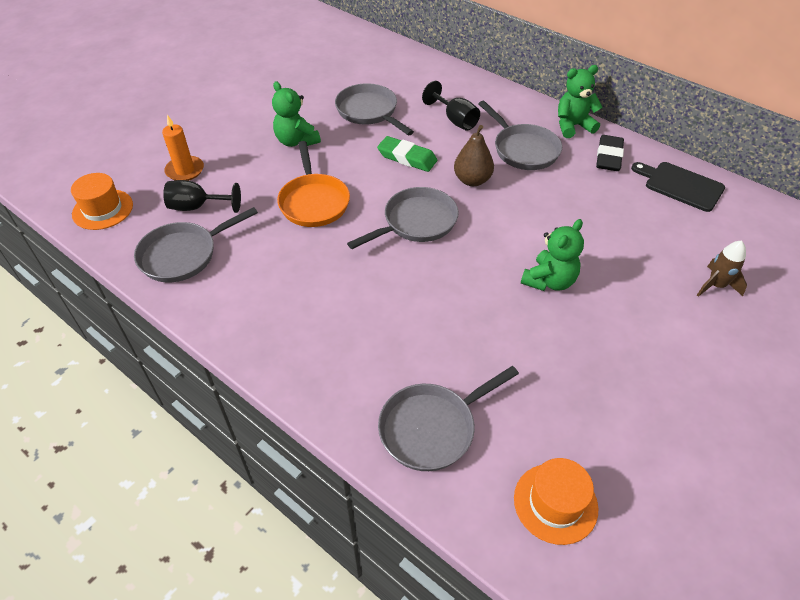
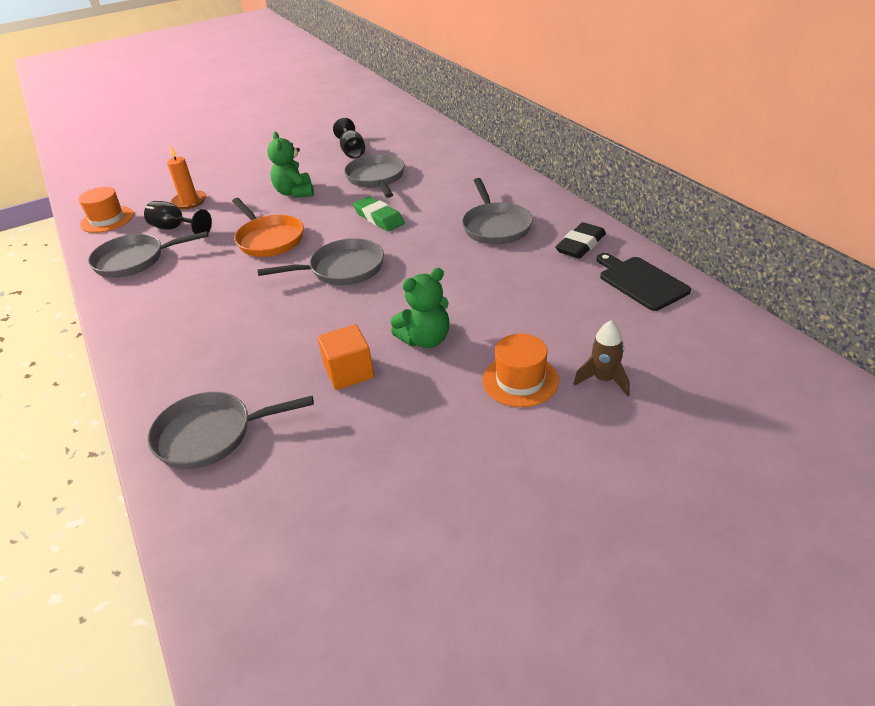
camera: 25 degrees right, 10 degrees down
orange pan [277,141,350,227] -> orange pan turned 45 degrees counterclockwise [232,198,304,257]
black goblet [422,81,480,130] -> black goblet moved to [333,118,365,159]
brown pear [454,125,494,186] -> none
orange hat [514,458,598,545] -> orange hat moved to [483,334,559,407]
green teddy bear [558,65,603,138] -> none
none -> orange cube [317,324,374,390]

